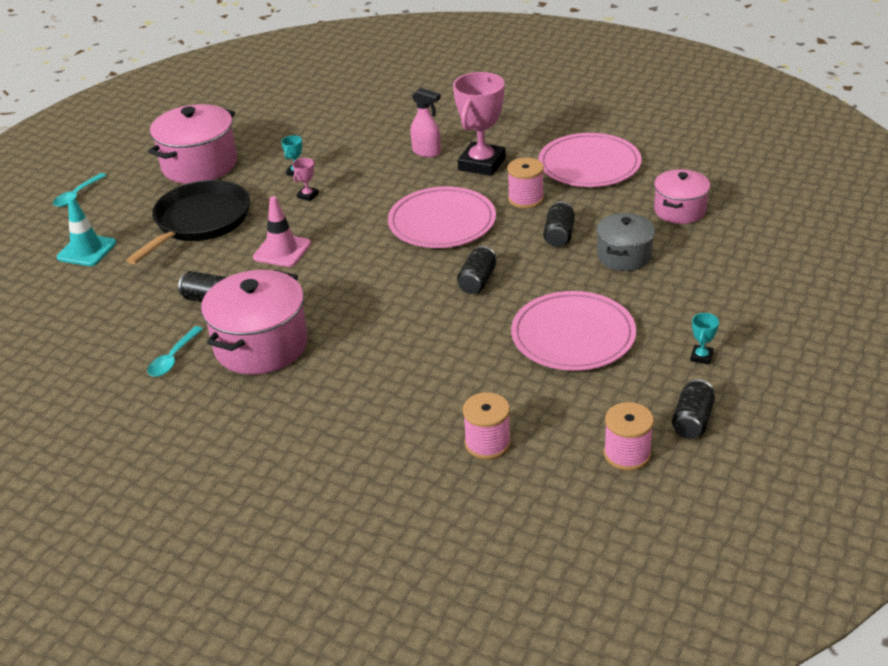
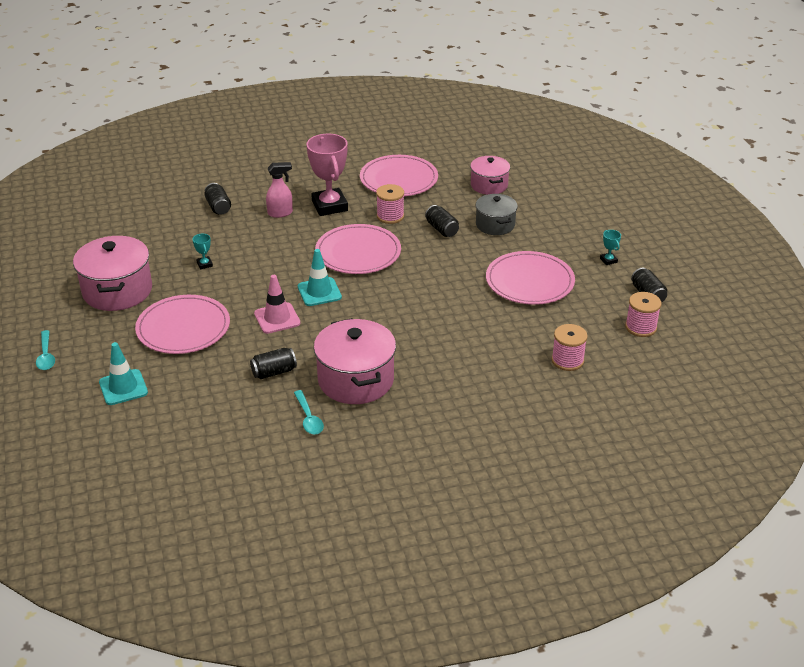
camera: 45 degrees left, 0 degrees up
black pan [126,180,250,264] -> pink plate [135,295,230,354]
pink trophy [293,158,319,201] -> none
black can [457,246,496,294] -> black can moved to [205,183,231,215]
none -> turquoise traffic cone [298,249,342,306]

